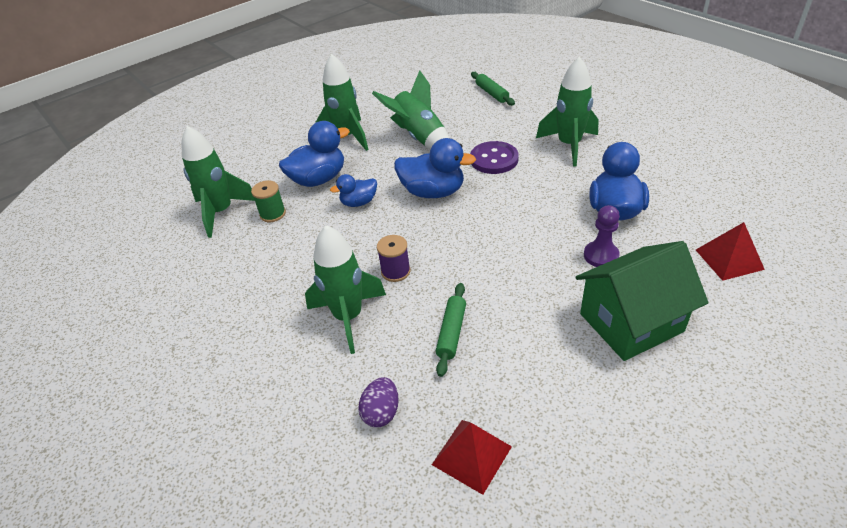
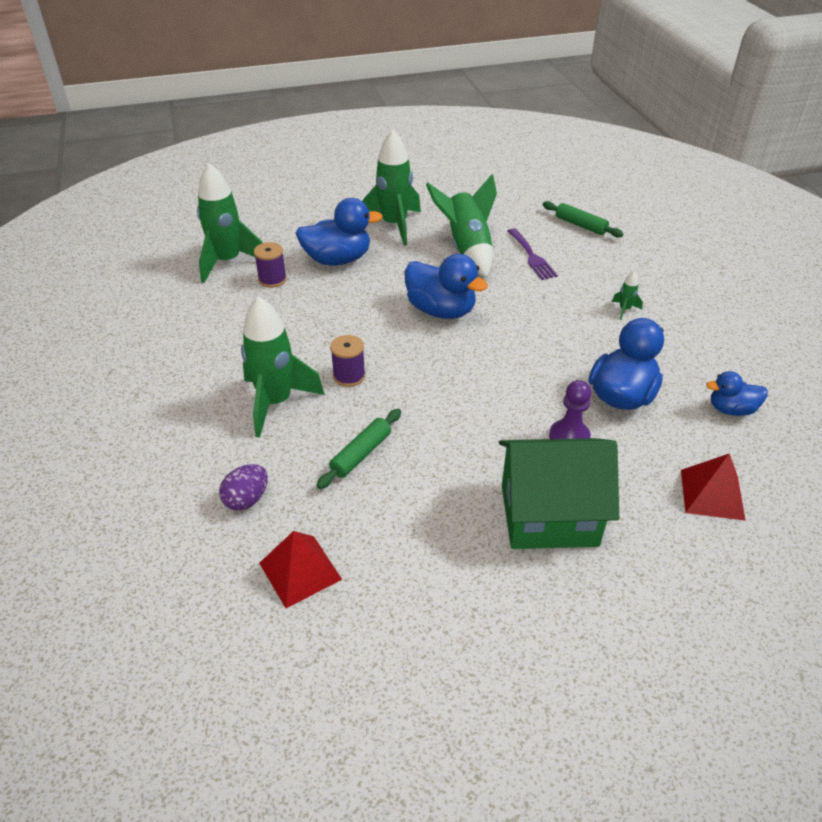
camera: 20 degrees right, 0 degrees up
green spool [251,181,286,222] -> purple spool [254,242,287,288]
blue duck [330,174,377,207] -> blue duck moved to [706,371,768,416]
purple button [470,141,519,174] -> none
green rolling pin [471,72,515,106] -> green rolling pin turned 45 degrees counterclockwise [543,201,624,237]
green rocket [536,57,599,167] -> green rocket [612,271,643,320], size x0.41
none -> purple fork [508,228,558,280]

